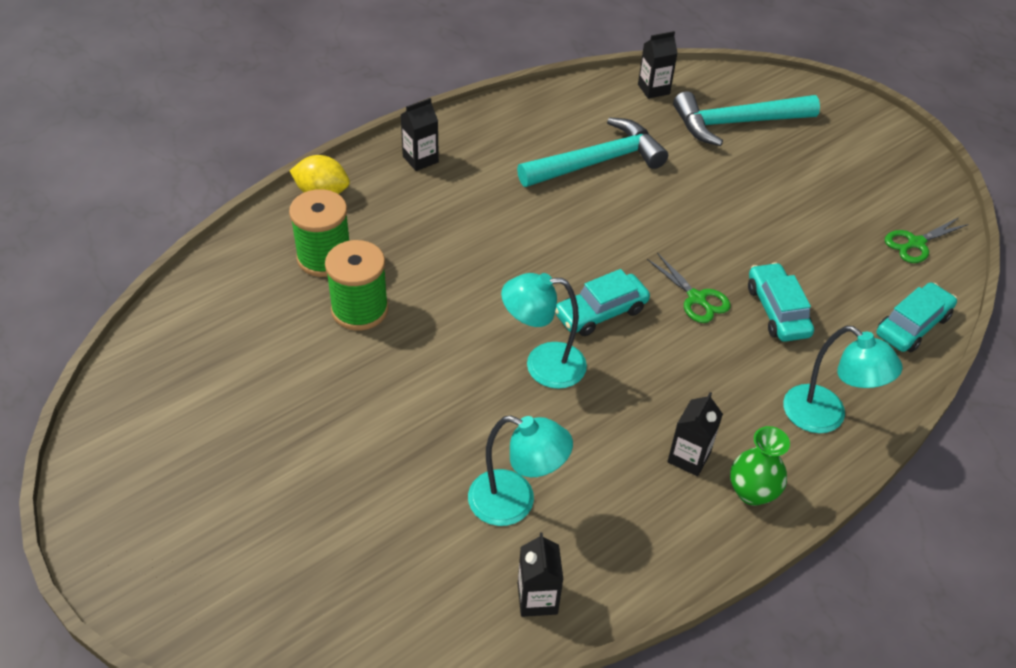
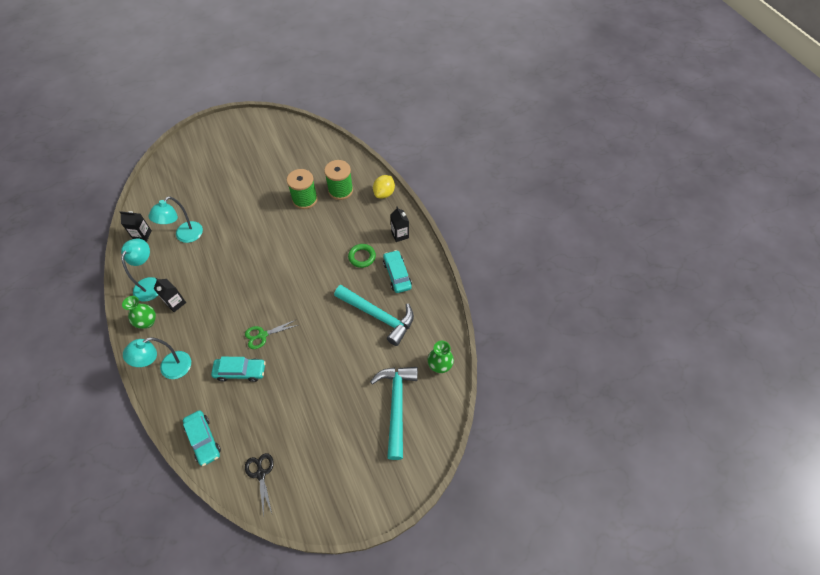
camera: 105 degrees right, 10 degrees up
turquoise lamp [501,273,587,389] -> turquoise lamp moved to [121,238,158,302]
turquoise hammer [517,117,668,187] -> turquoise hammer turned 45 degrees counterclockwise [334,285,414,346]
turquoise car [555,269,650,336] -> turquoise car moved to [383,250,412,293]
black carton [638,31,678,99] -> green vase [428,341,454,373]
green scissors [885,217,969,263] -> black scissors [245,453,274,517]
none -> green ring [348,244,376,268]

